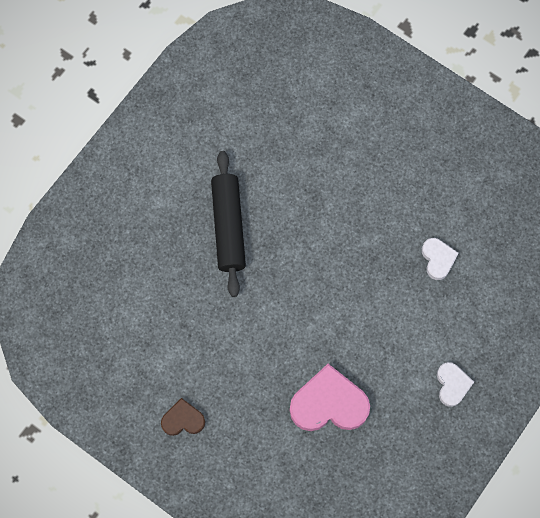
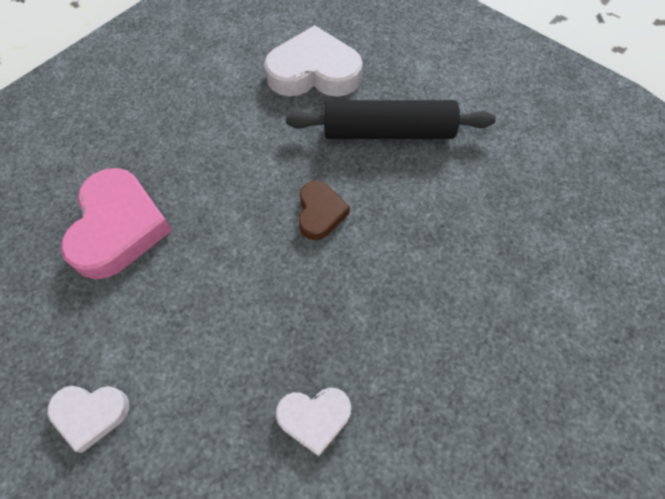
camera: 95 degrees right, 10 degrees down
brown heart [161,398,205,436] -> brown heart moved to [298,181,350,240]
none -> white heart [264,25,363,97]

